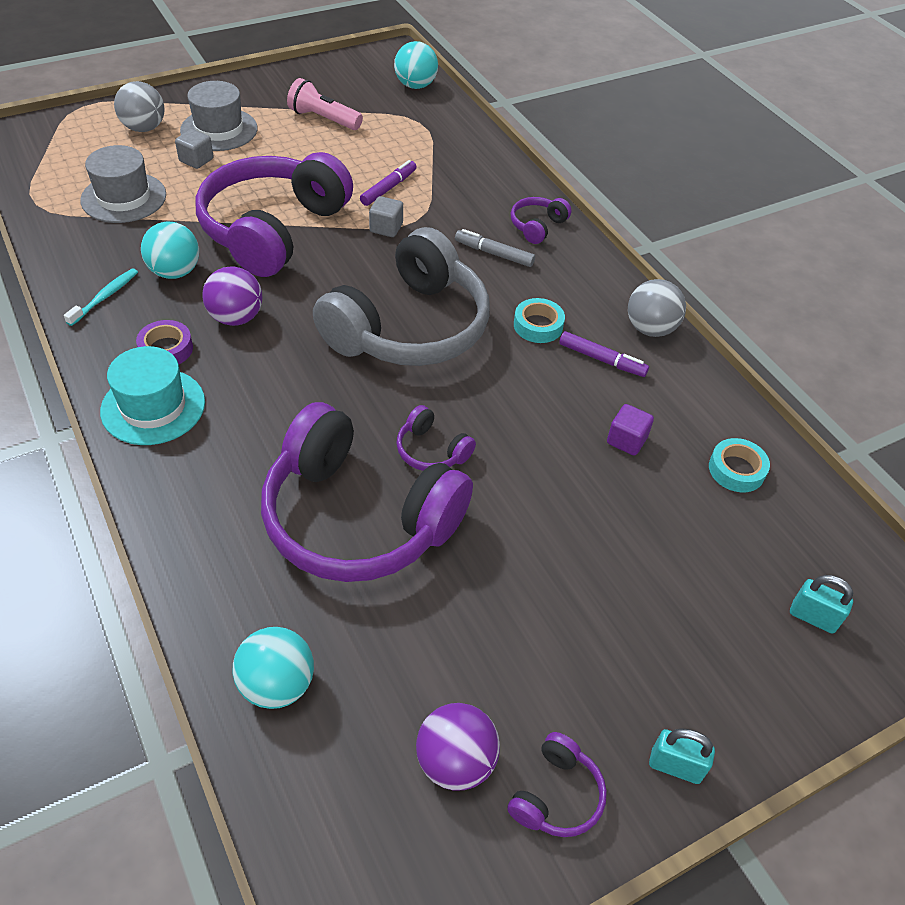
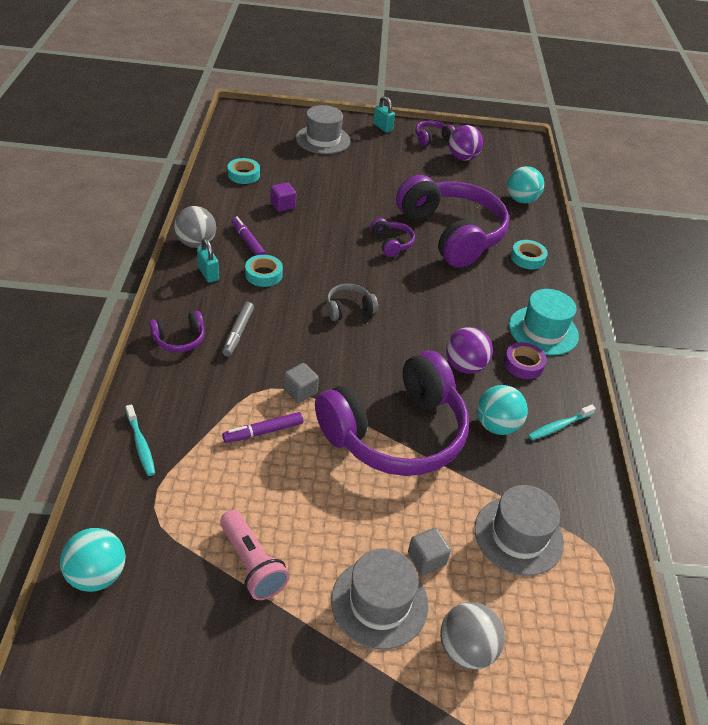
camera: 150 degrees left, 5 degrees down
grey headphones [313,227,490,366] -> grey headphones [326,284,378,321], size x0.41
grey marker [455,229,535,267] -> grey marker turned 45 degrees clockwise [222,302,254,356]
turquoise padlock [790,575,853,634] -> turquoise padlock moved to [197,238,219,283]
none -> turquoise toothbrush [126,404,155,476]
none -> grey hat [296,105,351,154]
none -> turquoise tape [511,240,548,269]

